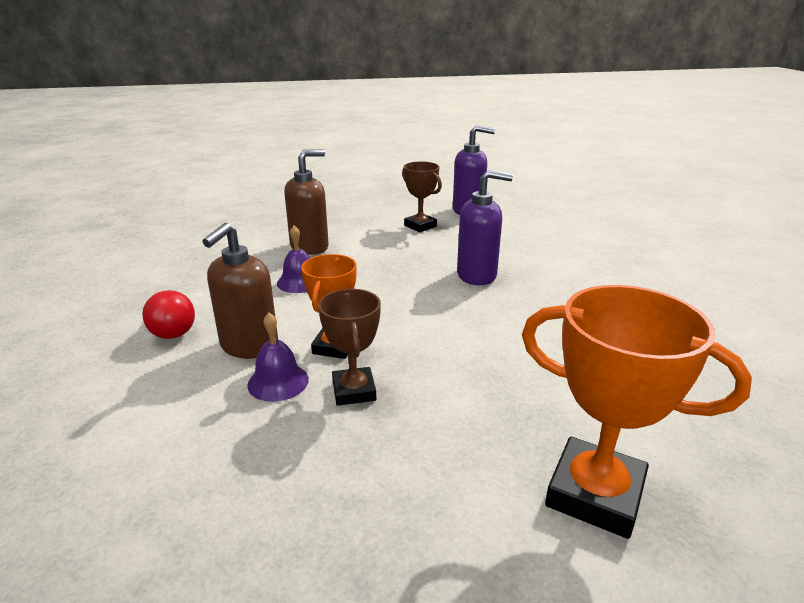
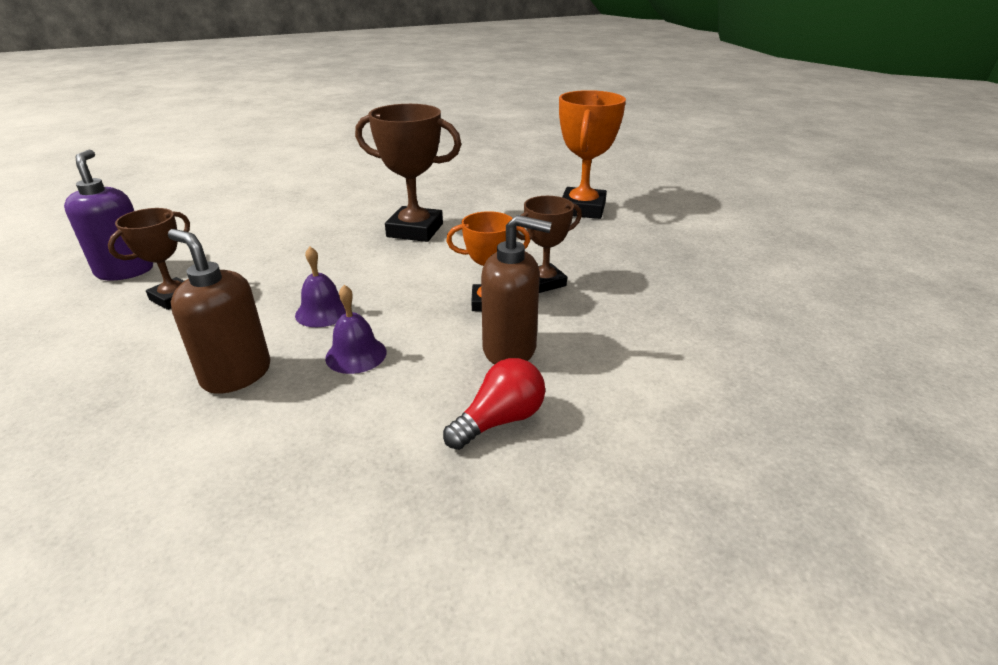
camera: 105 degrees left, 5 degrees up
purple bell [247,313,309,402] -> purple bell moved to [295,247,346,327]
purple soap dispenser [457,170,513,285] -> none
none -> brown trophy [355,104,461,242]

